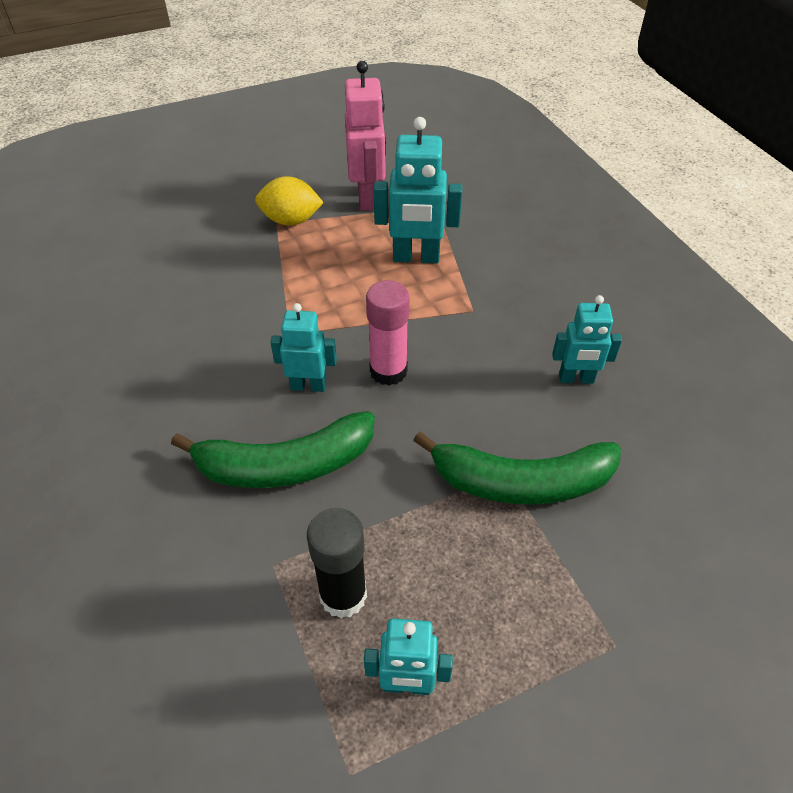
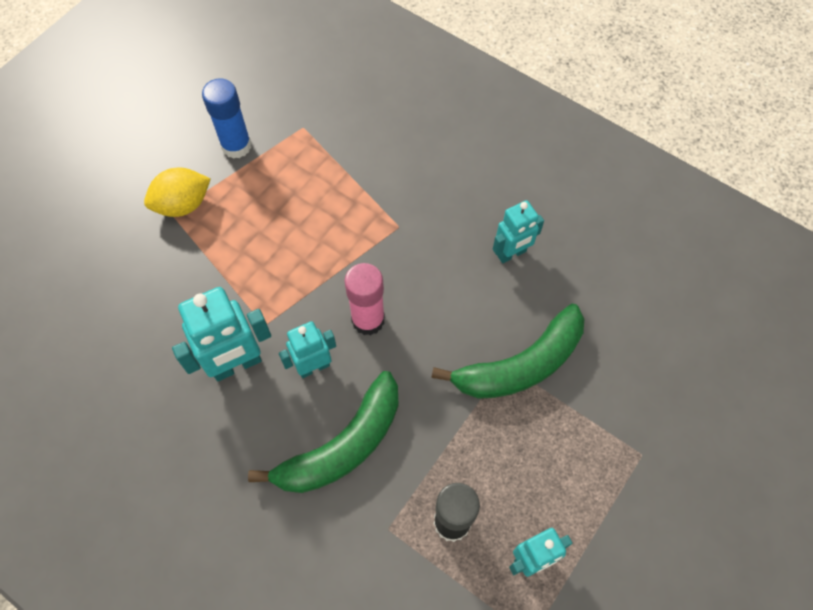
camera: 30 degrees left, 15 degrees up
pink robot [345,61,386,211] -> blue glue stick [202,78,252,159]
turquoise robot [374,117,462,263] -> turquoise robot moved to [172,287,271,381]

